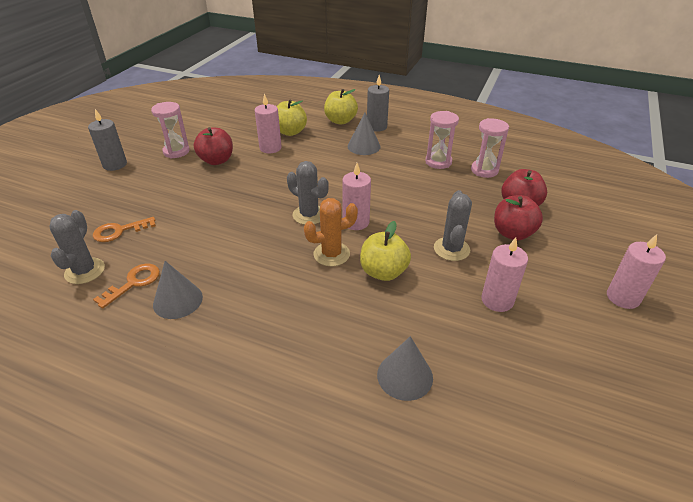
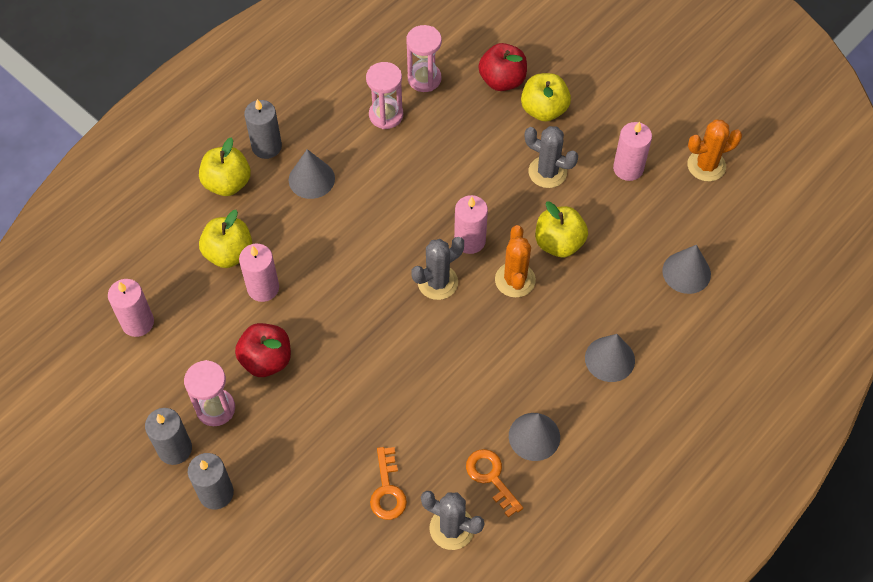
camera: 70 degrees left, 20 degrees up
red apple [494,195,543,241] -> yellow apple [521,73,571,122]
pink candle [607,234,666,309] -> pink candle moved to [108,279,154,337]
none -> grey candle [145,408,192,465]
none -> grey cone [585,334,635,382]
none -> orange cactus [687,119,742,181]

